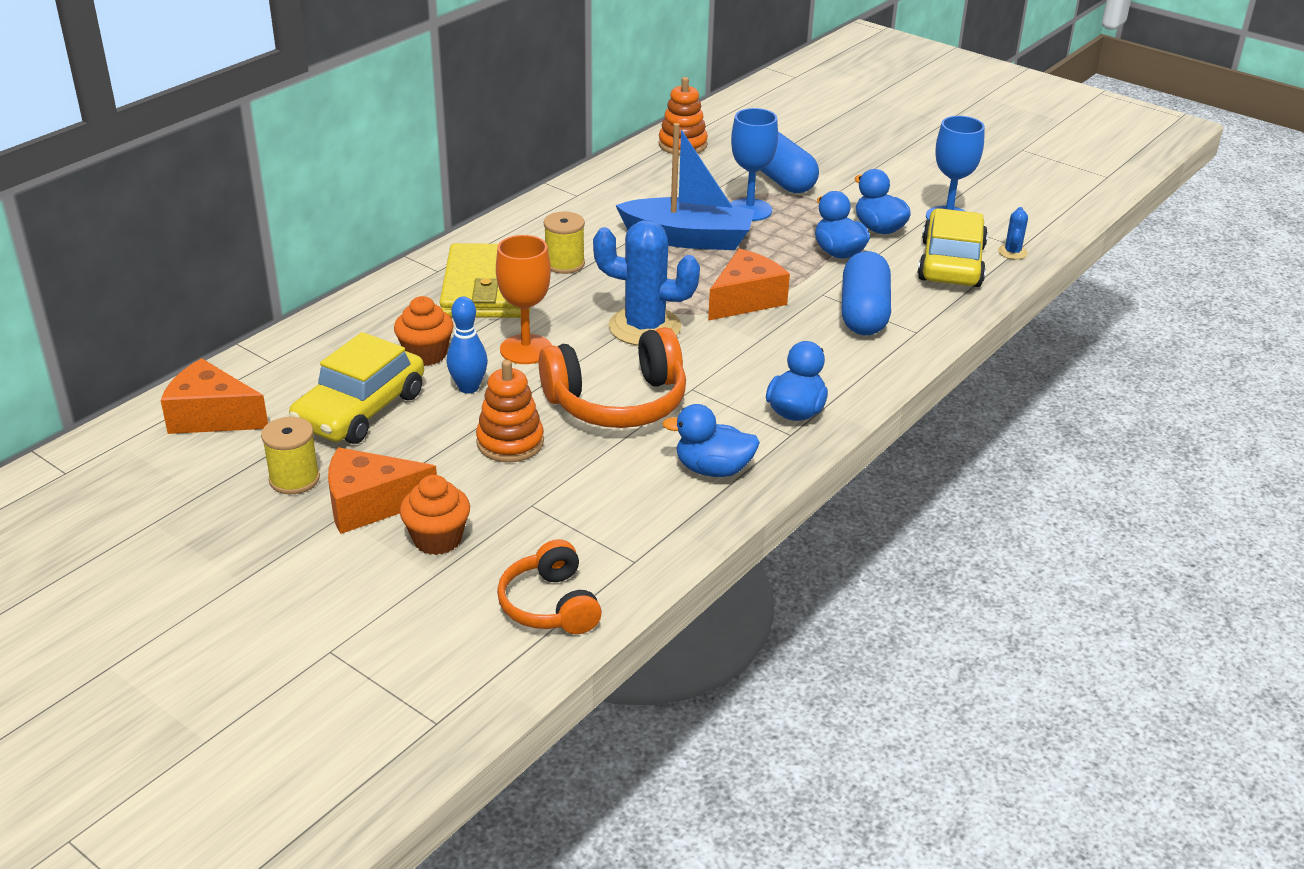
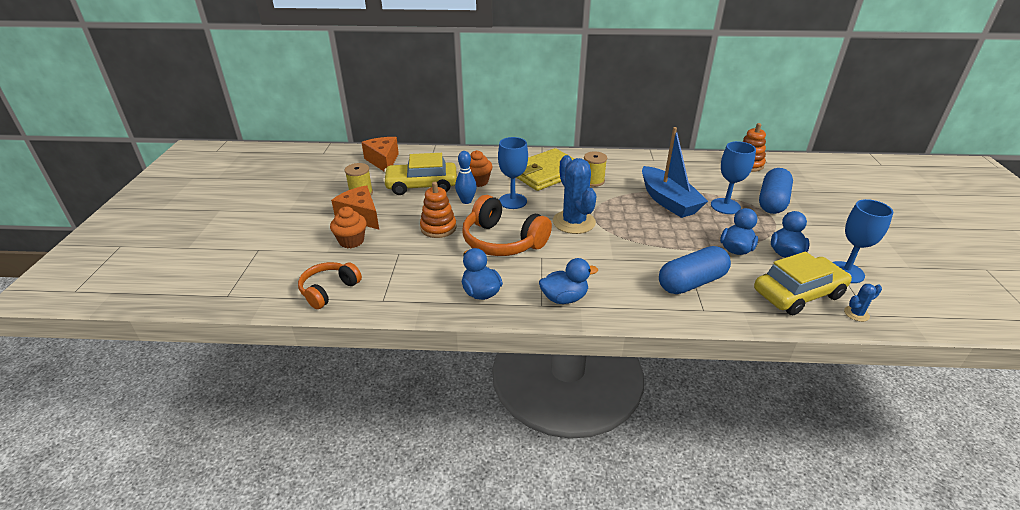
camera: 55 degrees right, 0 degrees up
orange goblet [496,235,552,364] -> blue goblet [498,137,528,209]
orange cheese [708,248,790,321] -> none

